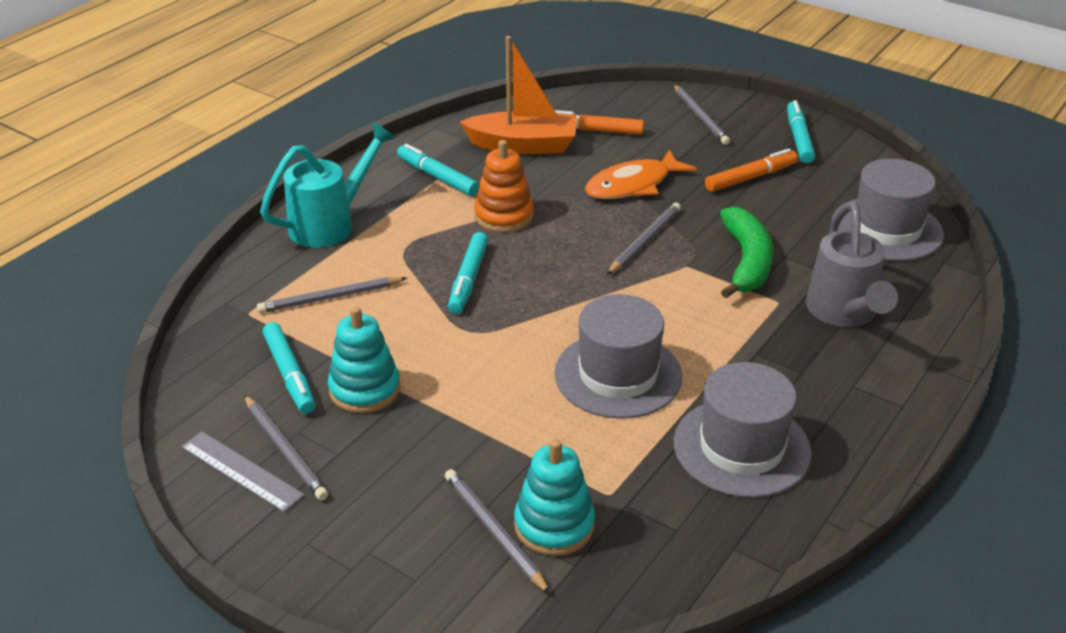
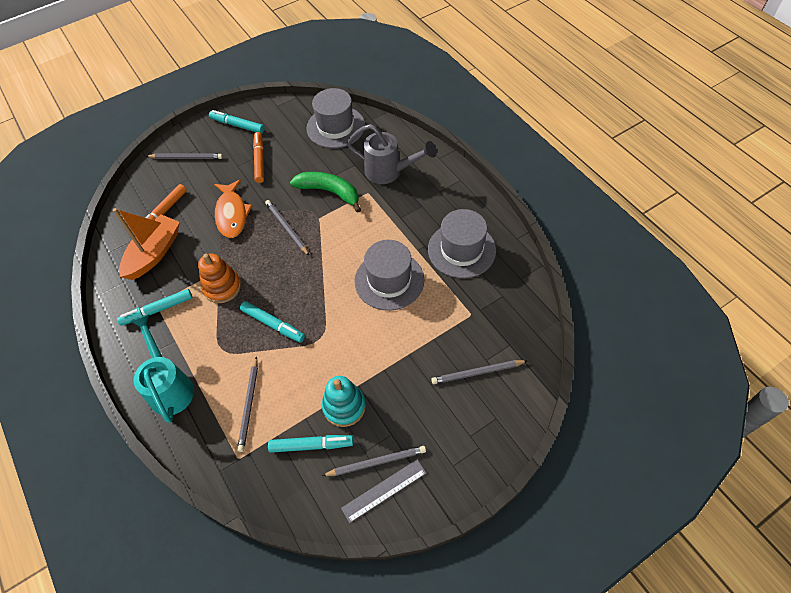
camera: 65 degrees left, 20 degrees up
turquoise stacking toy [514,439,595,556] -> none

